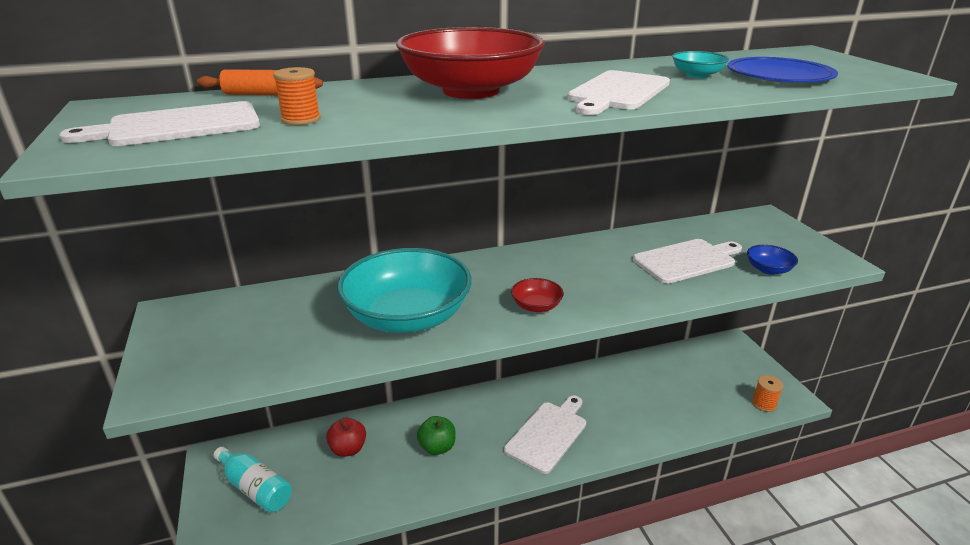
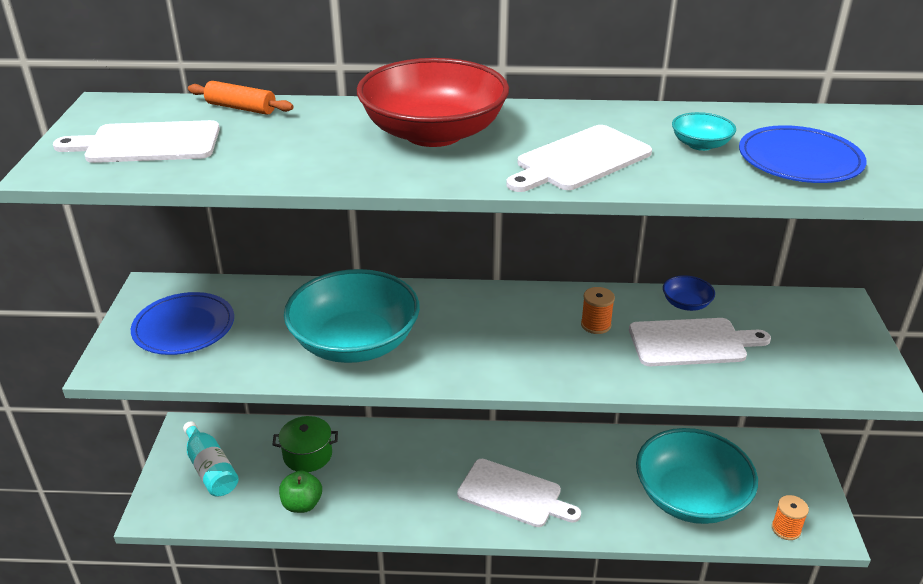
camera: 20 degrees right, 5 degrees up
orange spool [273,67,321,125] -> orange spool moved to [581,287,615,334]
red apple [326,418,366,457] -> green pot [272,416,338,472]
green apple [417,416,456,455] -> green apple moved to [279,470,322,513]
white cutting board [504,396,586,474] -> white cutting board turned 60 degrees clockwise [457,459,581,527]
red bowl [511,278,564,312] -> none
blue bowl [747,245,798,275] -> blue bowl moved to [663,275,715,311]
none -> blue plate [131,292,234,355]
none -> turquoise bowl [636,428,758,524]

